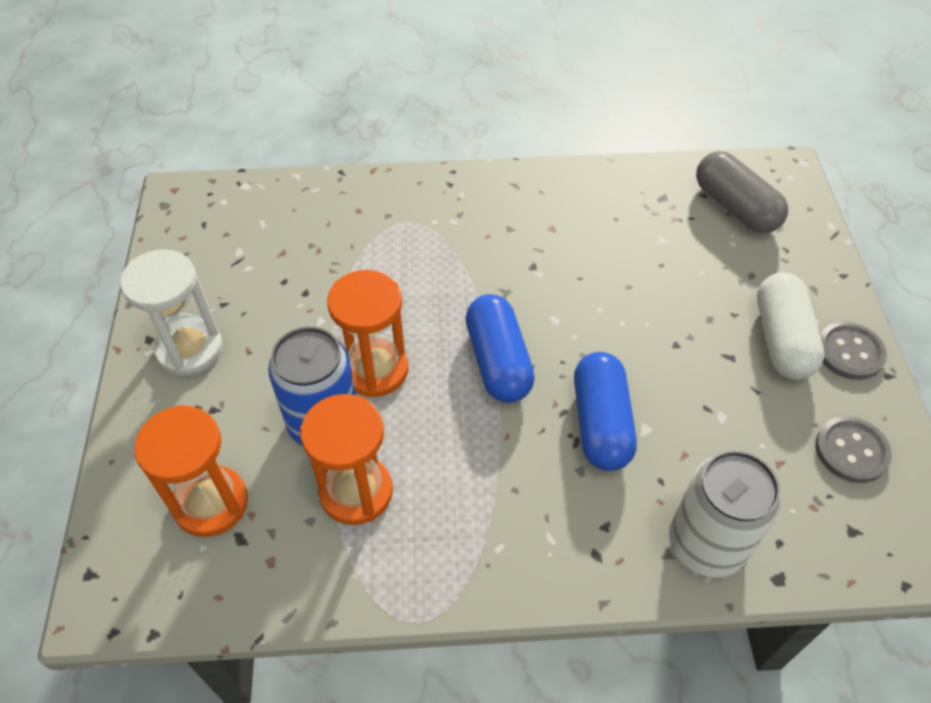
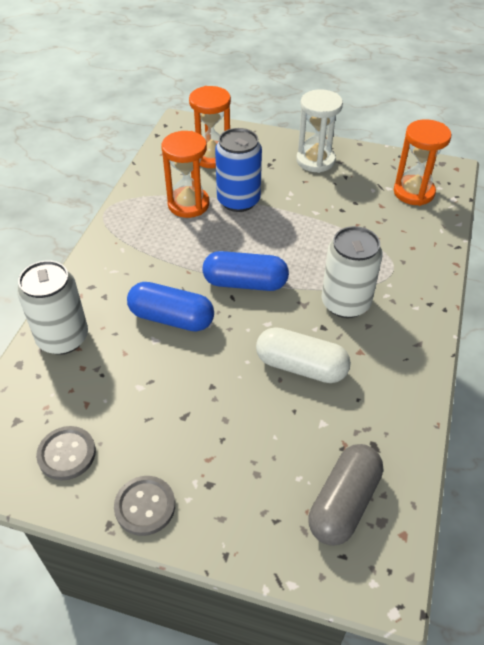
camera: 110 degrees right, 5 degrees down
orange hourglass [327,270,408,398] -> orange hourglass moved to [394,119,451,206]
grey capsule [696,151,788,233] -> grey capsule turned 45 degrees counterclockwise [309,444,383,546]
white capsule [757,272,825,380] -> white capsule moved to [256,327,351,383]
none -> white can [321,226,382,318]

